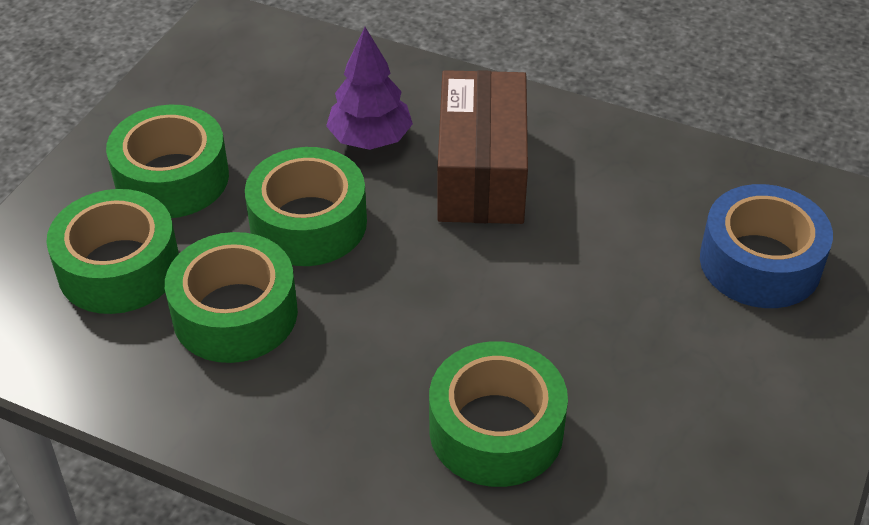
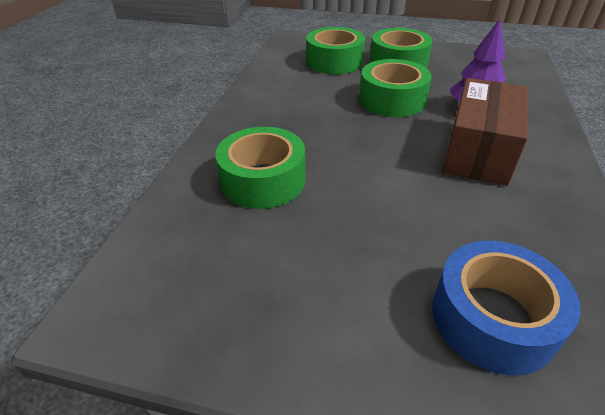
camera: 80 degrees right, 5 degrees down
green tape [165,232,298,363] -> none
brown box [437,70,528,224] -> brown box turned 60 degrees counterclockwise [443,78,528,186]

